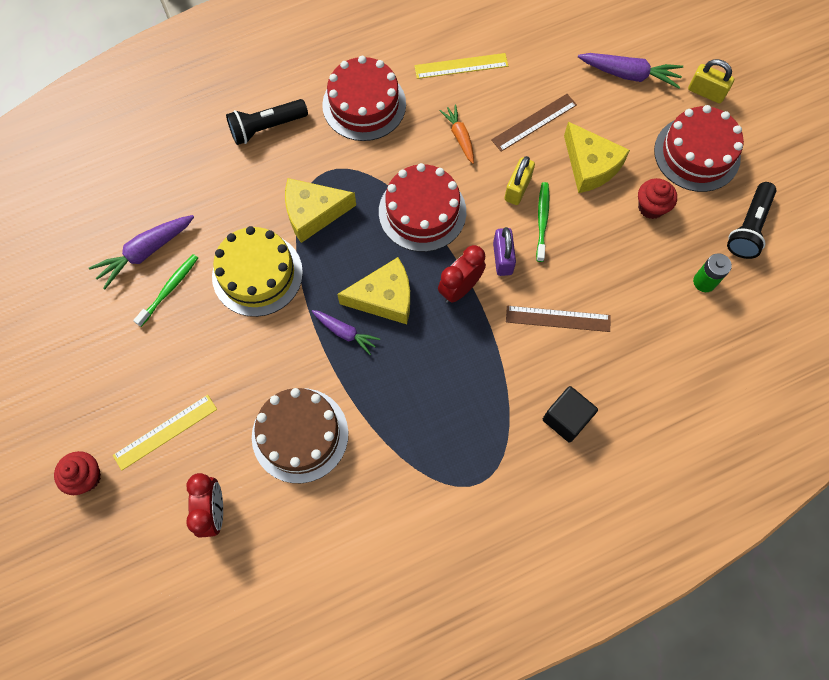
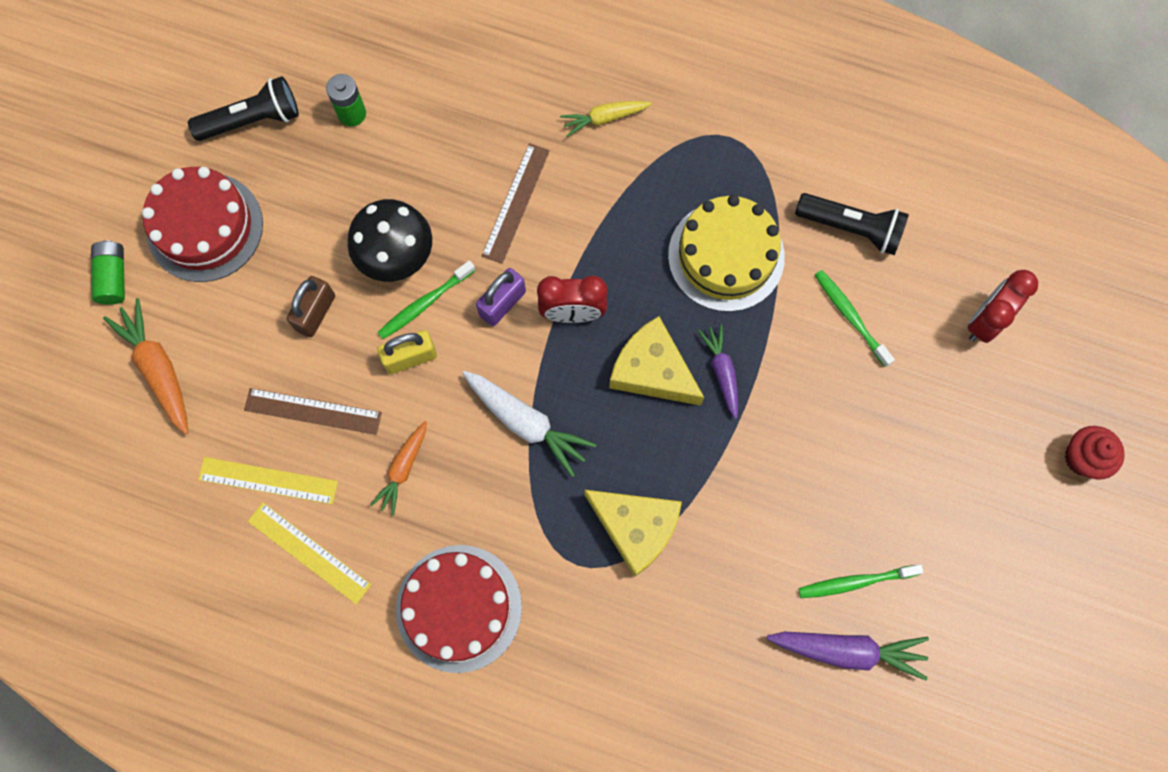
camera: 135 degrees left, 5 degrees up
yellow ruler [113,395,217,471] -> yellow ruler moved to [198,457,338,504]
yellow cake [212,226,303,317] -> yellow cake moved to [668,195,785,312]
black flashlight [226,99,308,145] -> black flashlight moved to [795,193,909,255]
brown cake [252,388,348,483] -> green toothbrush [815,270,895,367]
red cake [379,163,466,252] -> white carrot [462,371,596,477]
brown ruler [506,306,611,332] -> brown ruler turned 60 degrees clockwise [482,143,550,264]
black cube [543,386,598,443] -> yellow carrot [560,101,652,137]
yellow cheese [564,122,630,193] -> brown padlock [286,276,335,337]
purple carrot [578,53,683,89] -> orange carrot [103,298,188,435]
red cupcake [638,178,677,219] -> none
yellow padlock [688,59,734,103] -> green battery [91,240,125,305]
none -> black mushroom [348,199,432,282]

